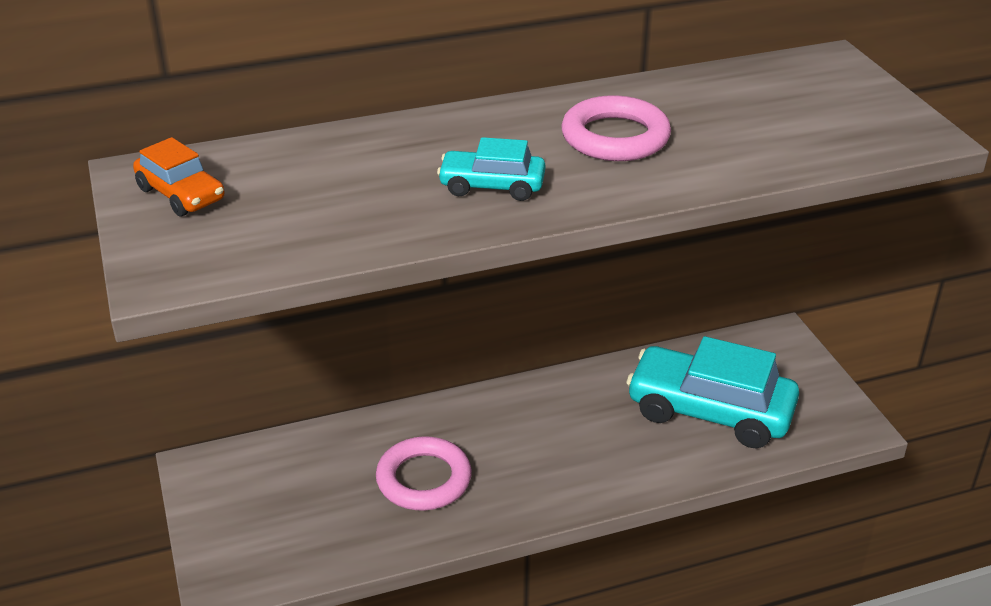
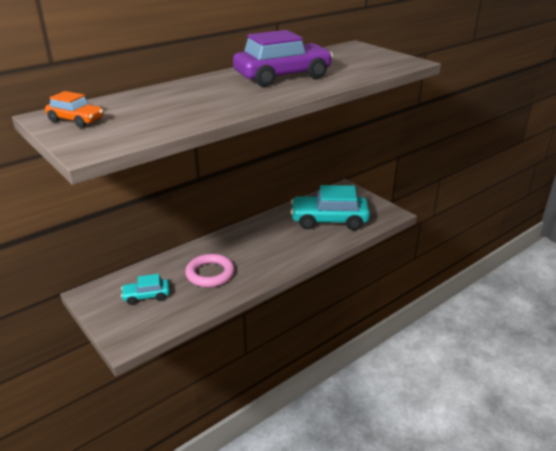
camera: 20 degrees left, 5 degrees down
turquoise car [437,137,545,201] -> turquoise car moved to [121,274,170,305]
pink ring [562,95,671,161] -> purple car [233,30,333,87]

